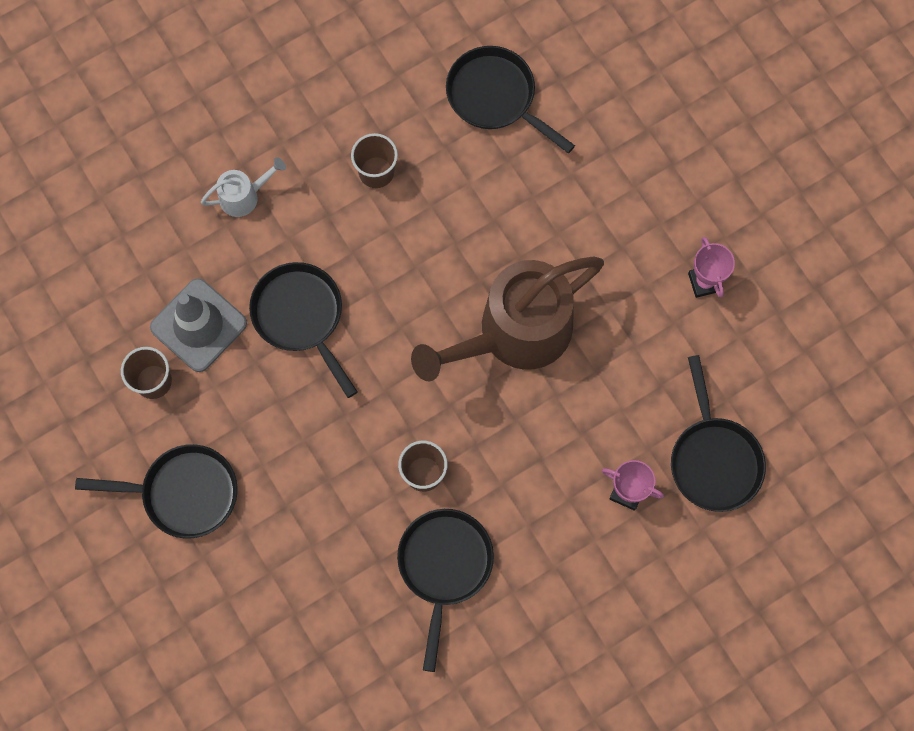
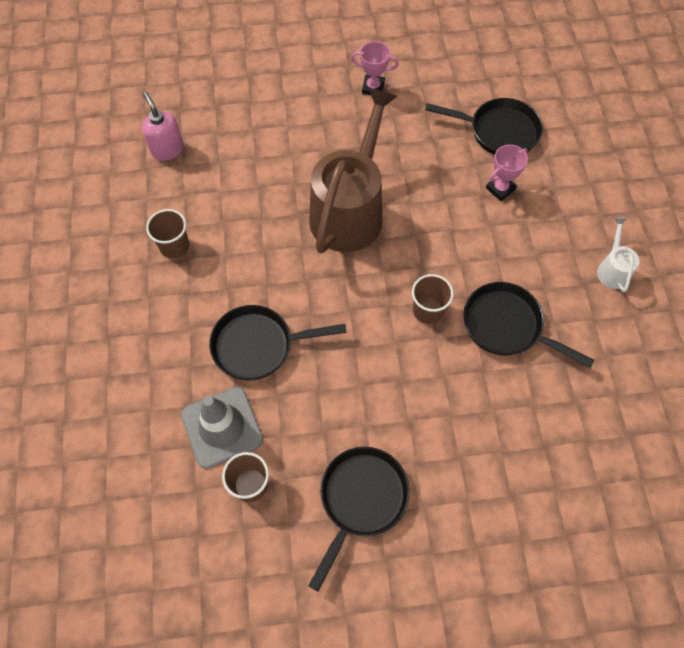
camera: 65 degrees left, 10 degrees down
white watering can [201,157,286,217] -> white watering can moved to [597,217,640,292]
brown watering can [411,256,604,381] -> brown watering can turned 150 degrees counterclockwise [309,87,397,253]
black pan [446,46,575,153] -> pink soap dispenser [142,92,184,160]

